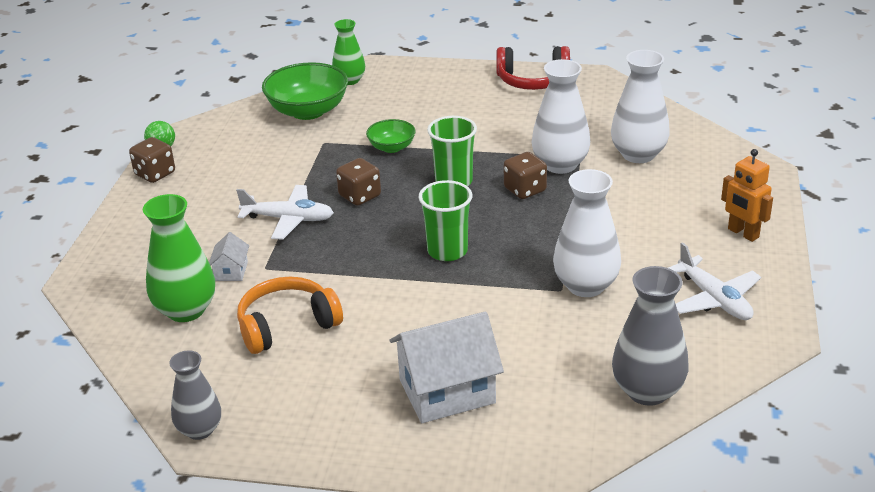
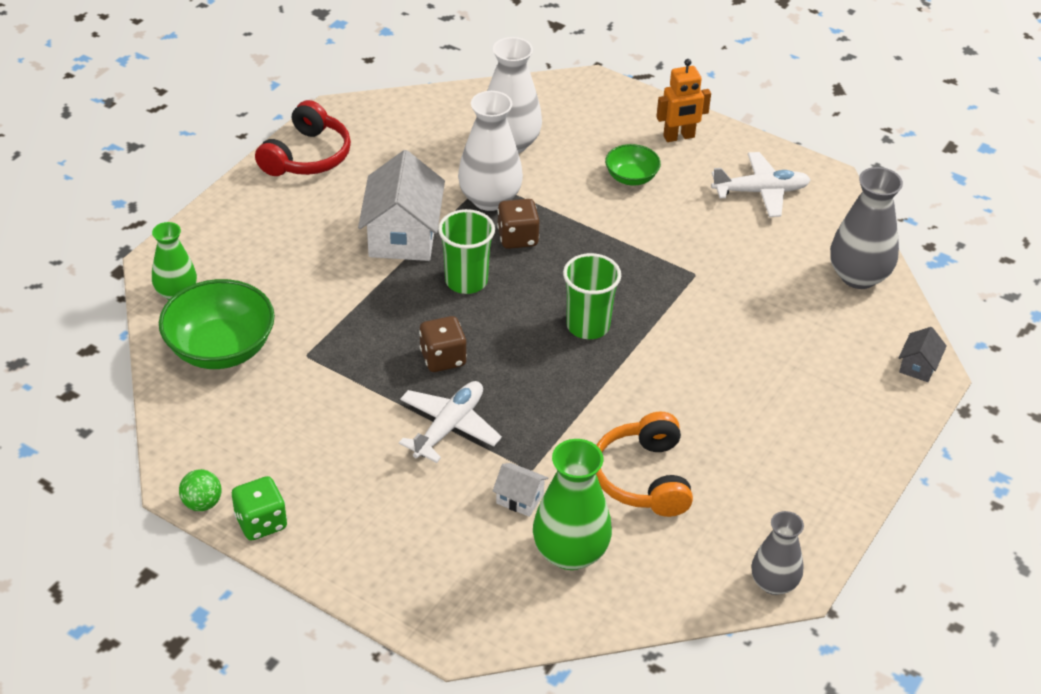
camera: 70 degrees left, 10 degrees up
brown dice [129,137,175,183] -> green dice [232,476,287,540]
green bowl [366,119,416,153] -> green bowl moved to [605,144,661,186]
white house [390,312,504,423] -> white house moved to [358,150,445,261]
white vase [553,169,621,297] -> none
none -> grey house [899,327,947,382]

